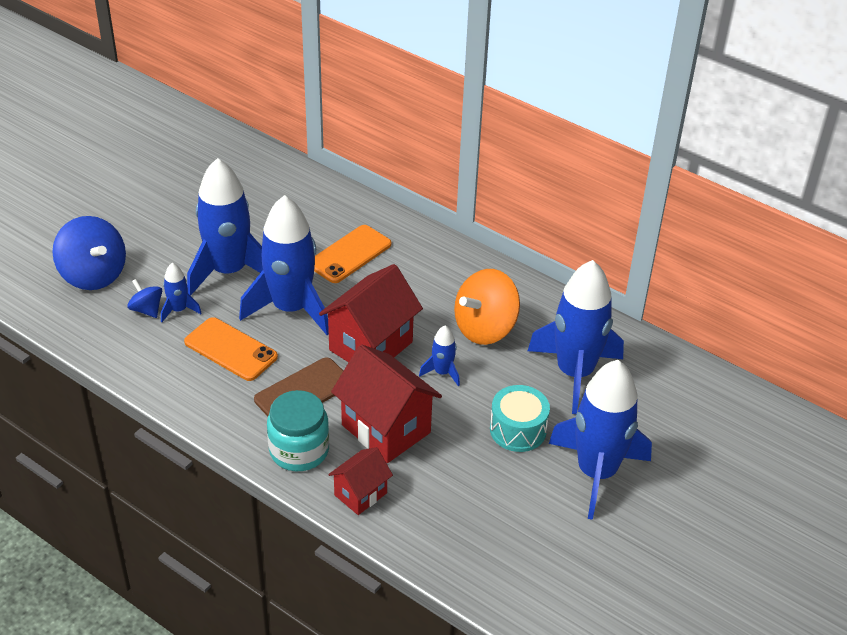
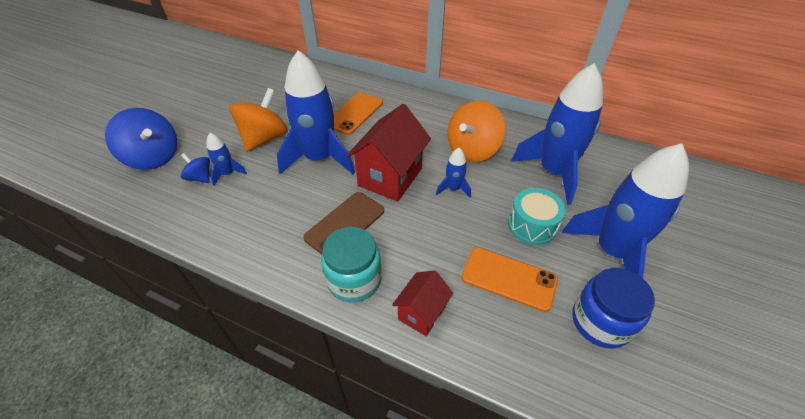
camera: 10 degrees left, 5 degrees up
orange phone [184,317,278,381] -> orange phone moved to [462,247,558,312]
blue rocket [187,158,263,296] -> orange spinning top [229,88,288,152]
red house [331,344,442,463] -> none
none -> blue jar [572,268,655,349]

